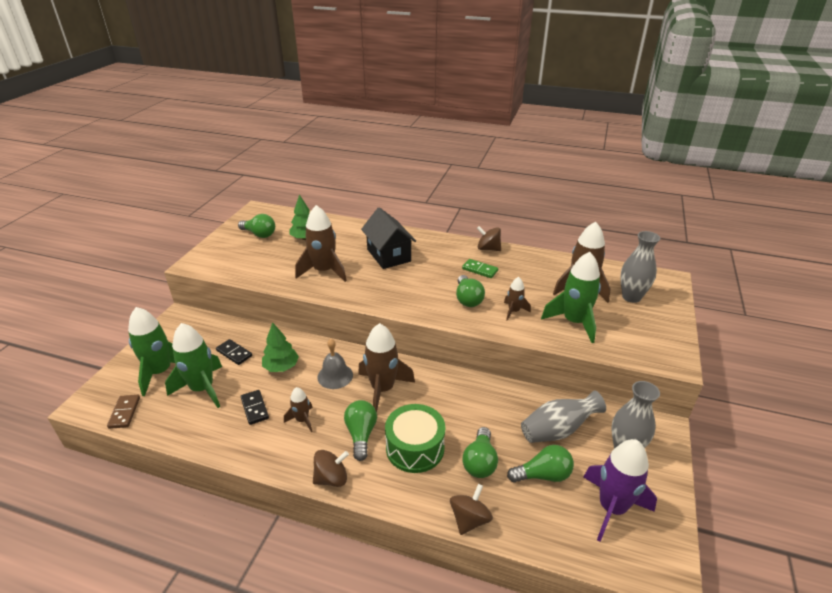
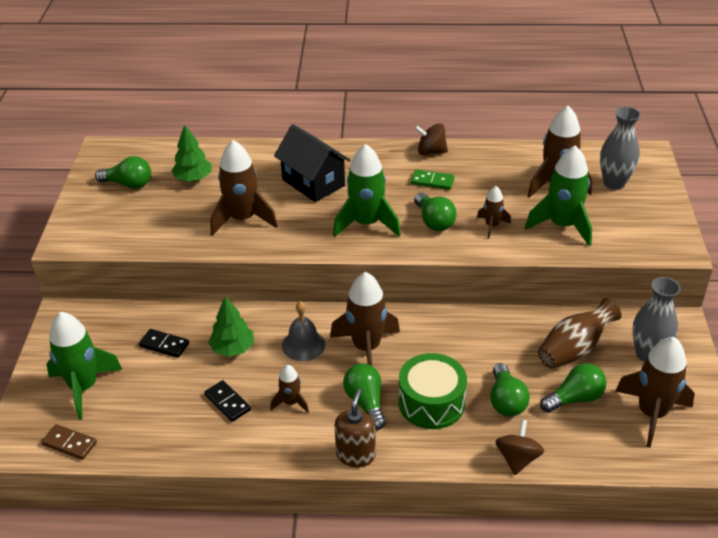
camera: 15 degrees left, 5 degrees up
brown domino [107,395,140,429] -> brown domino turned 45 degrees counterclockwise [41,424,97,460]
green rocket [165,323,222,408] -> green rocket moved to [333,144,401,237]
brown spinning top [313,450,349,487] -> brown soap dispenser [335,389,376,467]
grey vase [521,390,606,443] -> brown vase [538,298,622,369]
purple rocket [583,439,657,542] -> brown rocket [615,337,695,448]

